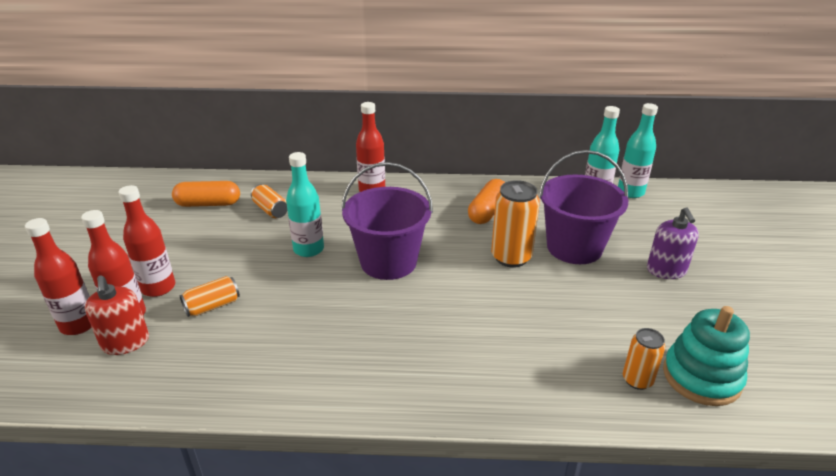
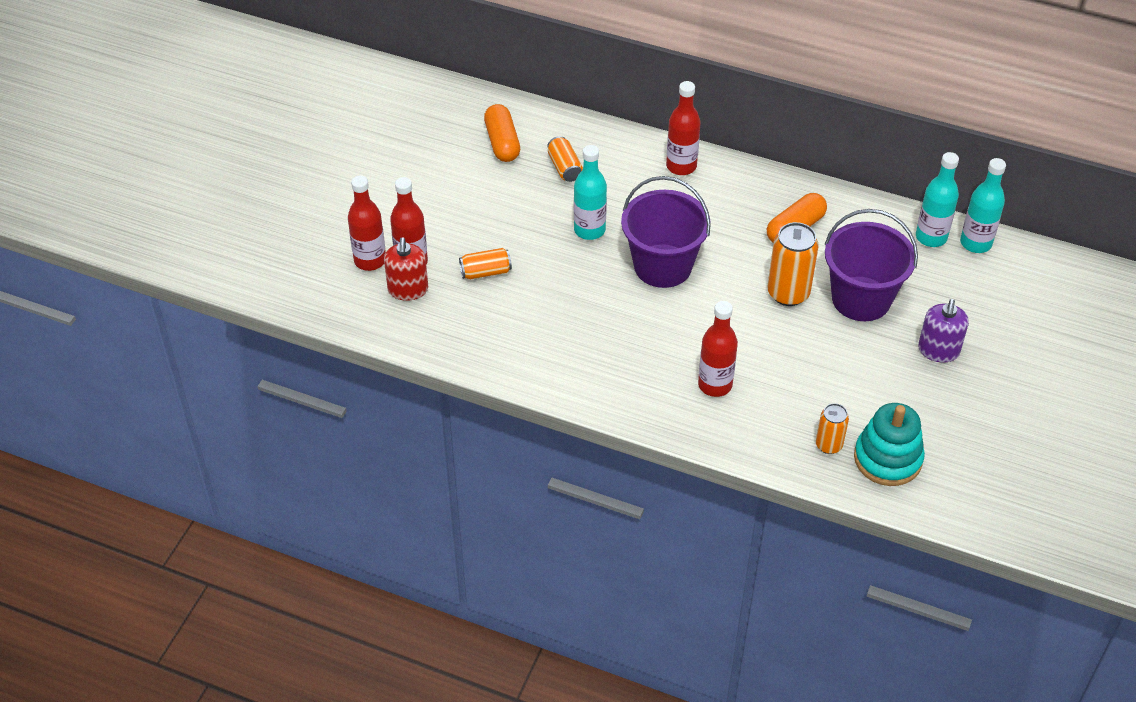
camera: 20 degrees right, 15 degrees up
red bottle [118,185,175,297] -> red bottle moved to [698,301,738,397]
orange capsule [172,181,240,207] -> orange capsule turned 60 degrees clockwise [484,104,520,162]

